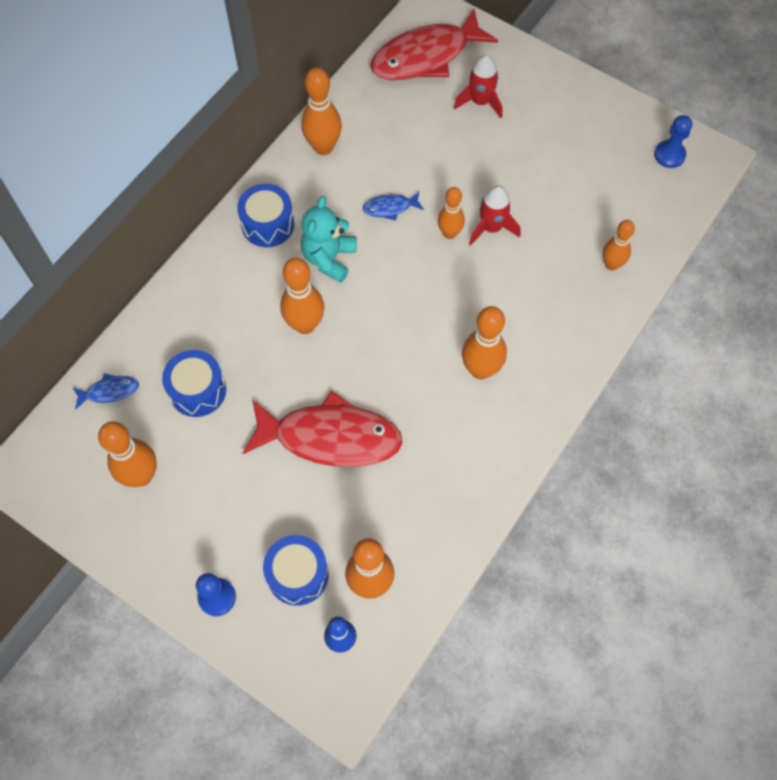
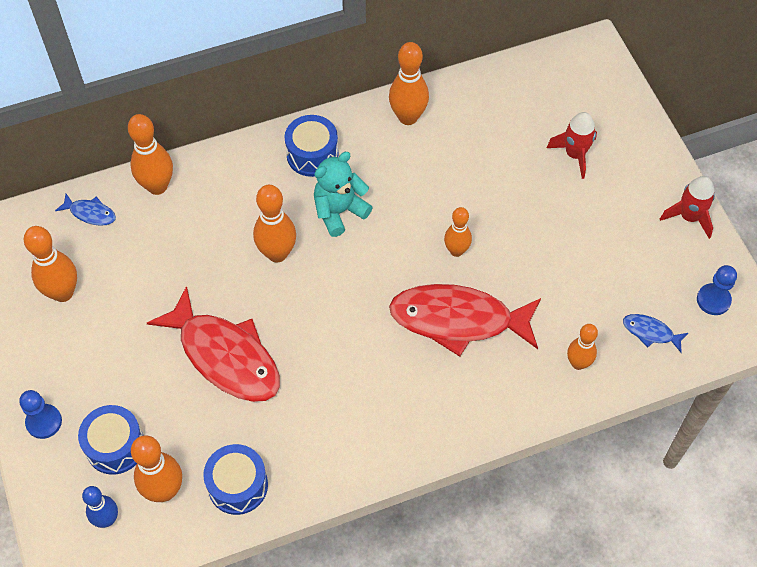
camera: 35 degrees right, 5 degrees down
blue drum [162,350,226,417] -> blue drum moved to [203,444,268,515]
blue fish [363,192,424,221] -> blue fish moved to [623,314,688,353]
red fish [370,9,498,80] -> red fish moved to [389,284,541,357]
orange bowling pin [462,306,507,379] -> orange bowling pin moved to [128,114,173,195]
red rocket [469,185,520,245] -> red rocket moved to [660,176,715,239]

